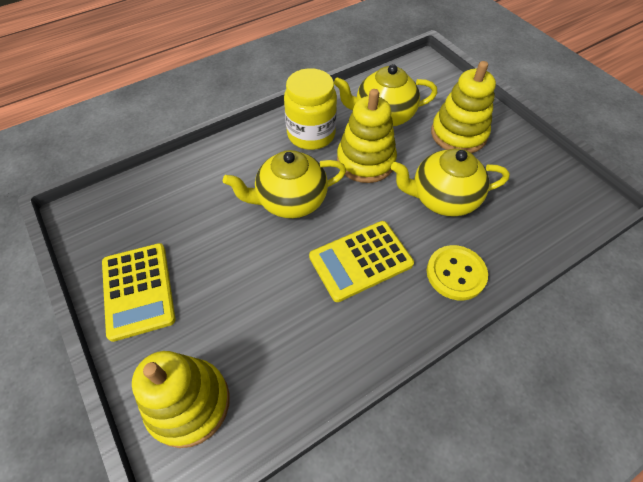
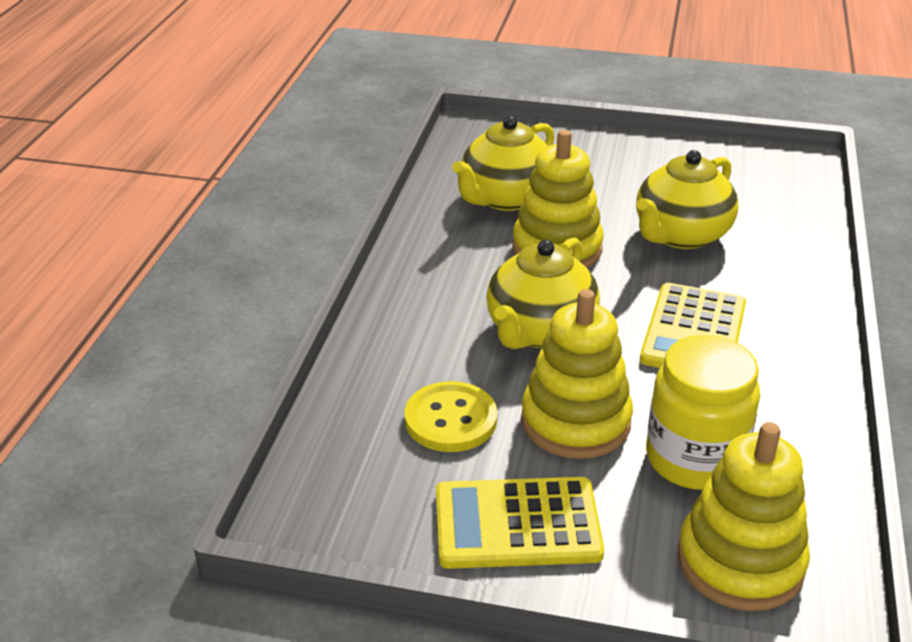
camera: 45 degrees left, 20 degrees down
yellow calculator [102,243,175,342] -> yellow calculator turned 150 degrees clockwise [436,477,604,569]
yellow jar [284,68,337,150] -> yellow jar moved to [646,335,760,490]
yellow button [427,245,488,301] -> yellow button moved to [405,381,497,452]
yellow stacking toy [431,61,496,153] -> yellow stacking toy moved to [521,289,633,459]

